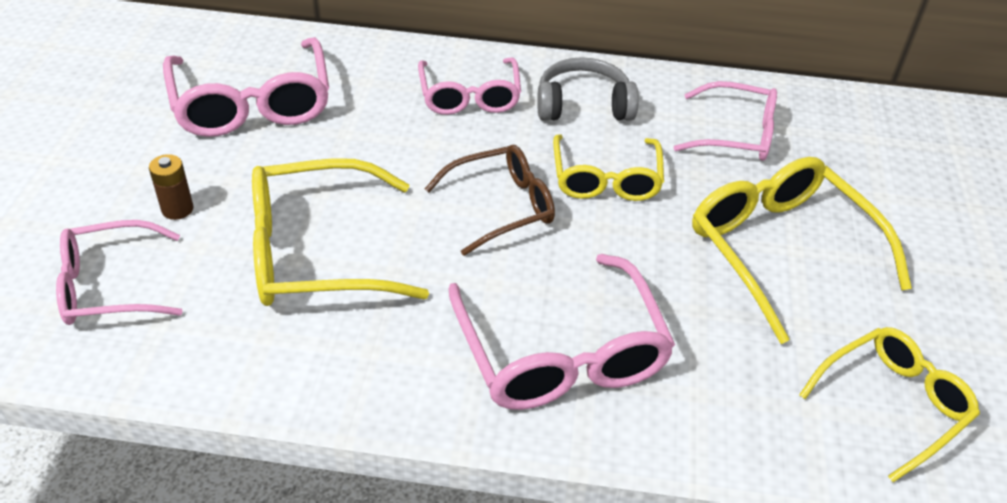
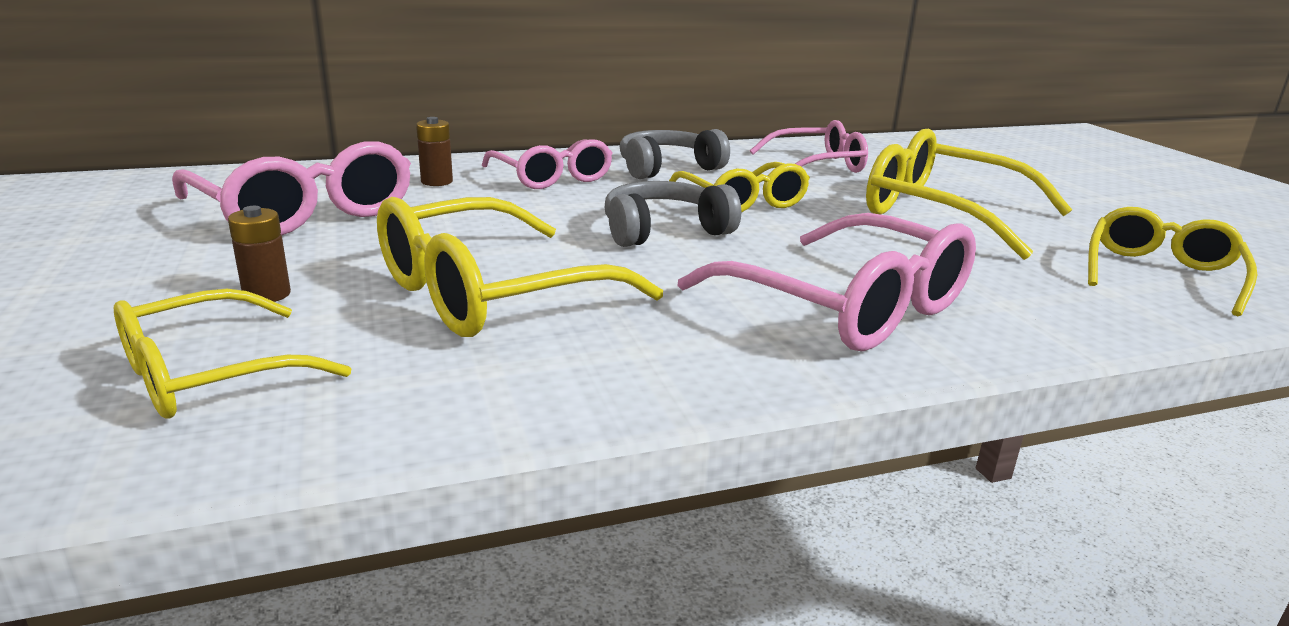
camera: 25 degrees left, 20 degrees down
pink glasses [56,220,183,325] -> yellow glasses [114,289,351,419]
brown glasses [425,145,555,256] -> grey headphones [605,181,741,247]
none -> brown battery [416,117,453,186]

